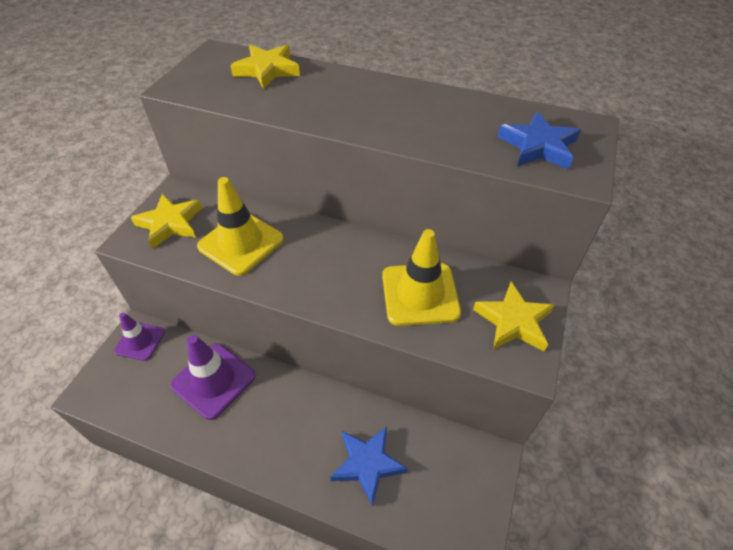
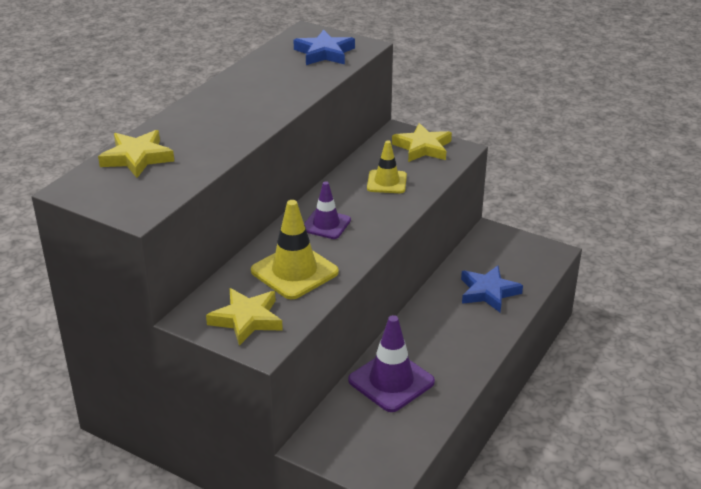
camera: 80 degrees left, 15 degrees down
purple traffic cone [114,313,165,361] -> purple traffic cone moved to [304,181,351,239]
yellow traffic cone [382,229,461,326] -> yellow traffic cone [367,140,407,193], size x0.63

